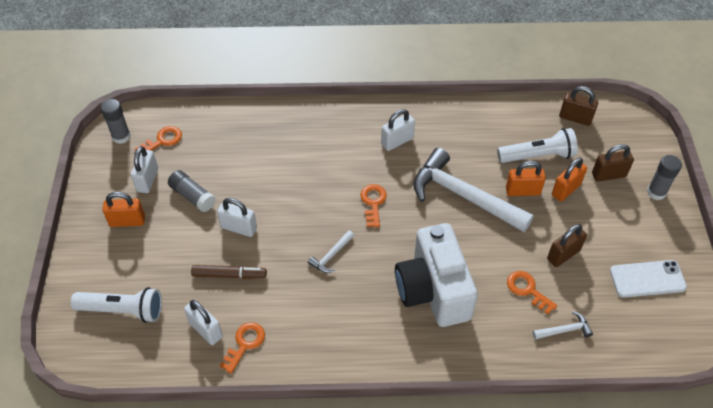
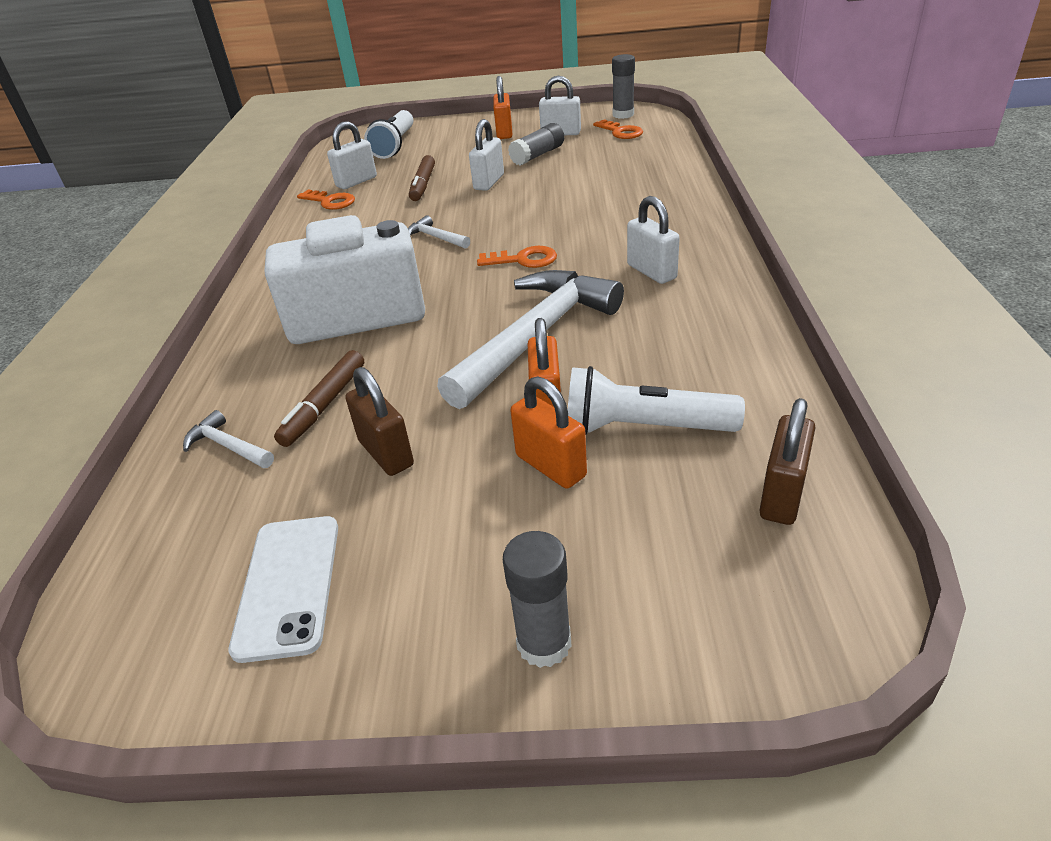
camera: 95 degrees right, 15 degrees down
white flashlight [497,128,578,163] -> white flashlight turned 105 degrees clockwise [568,366,745,435]
orange key [507,271,557,314] -> brown marker [274,350,364,447]
white hammer [533,311,593,339] -> white hammer turned 135 degrees clockwise [183,410,274,468]
brown padlock [592,144,634,182] -> none

